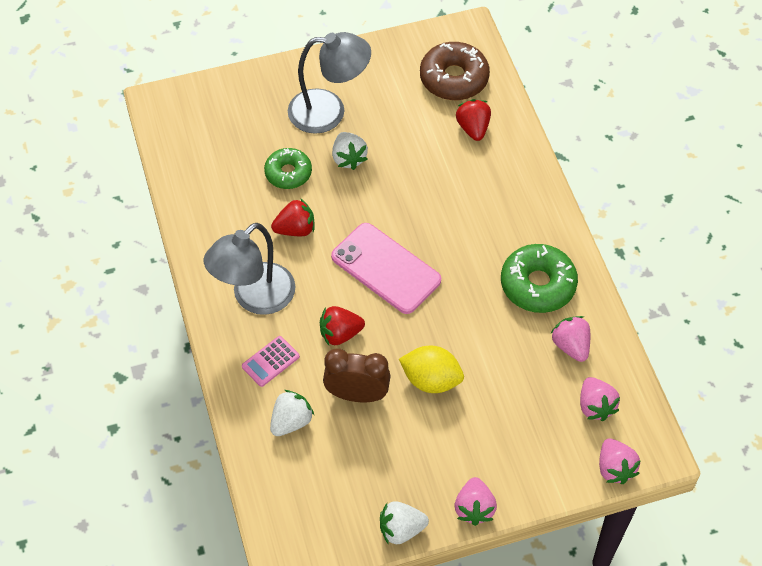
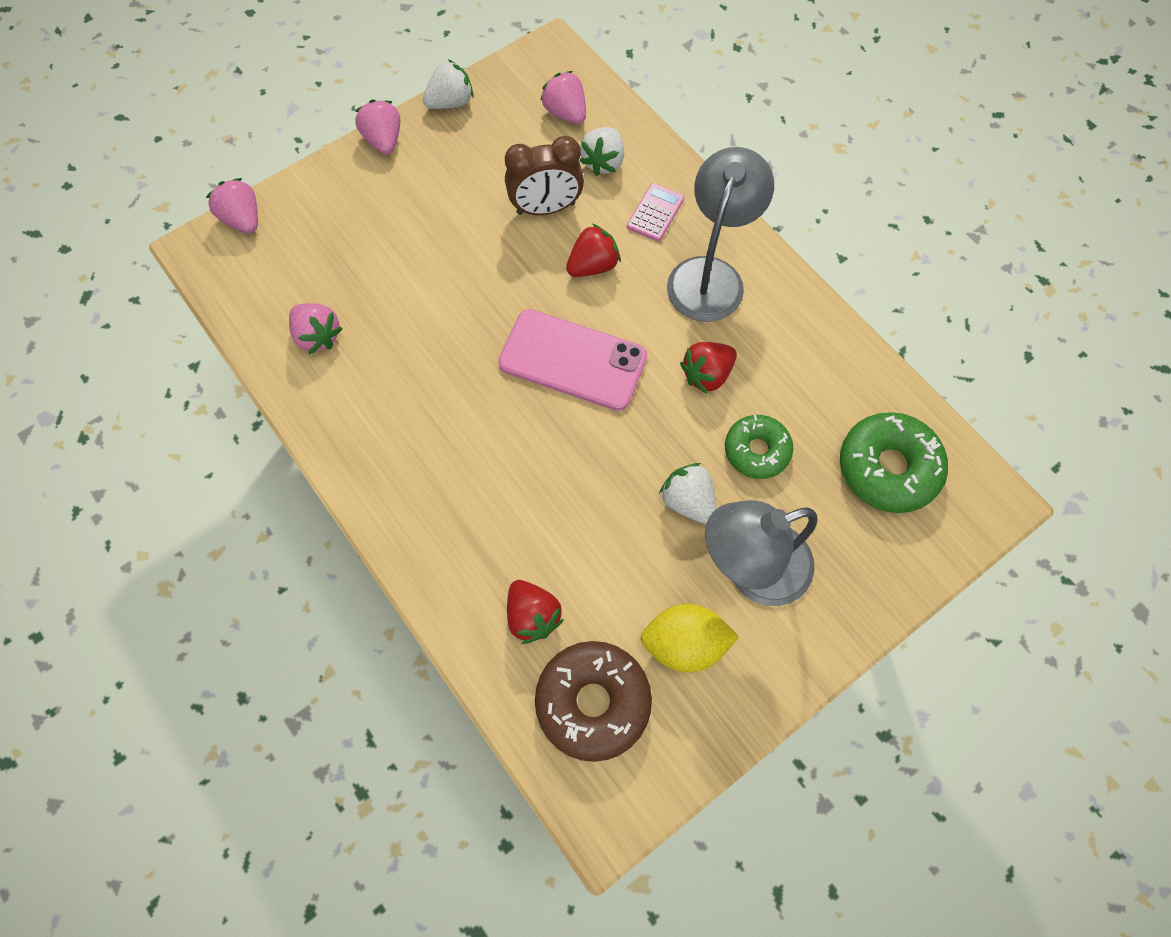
camera: 160 degrees right, 10 degrees up
yellow lemon [399,346,464,393] -> yellow lemon moved to [641,604,739,673]
green donut [501,244,578,313] -> green donut moved to [840,412,948,513]
pink strawberry [580,377,620,421] -> pink strawberry moved to [540,71,586,124]

